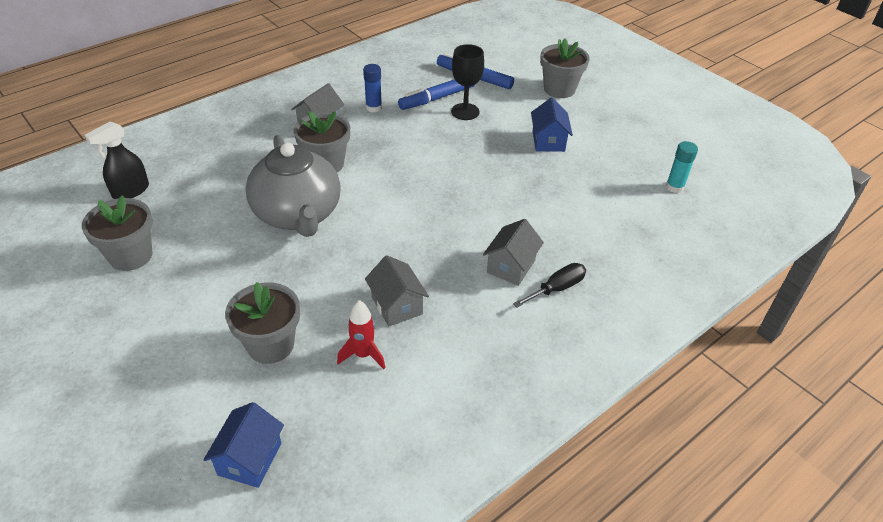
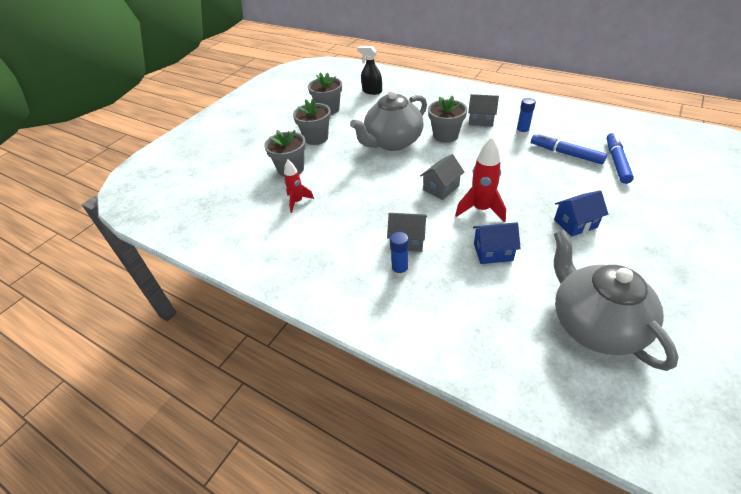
camera: 75 degrees right, 0 degrees up
blue house [203,402,284,488] -> blue house moved to [473,222,521,264]
grey house [365,255,429,326] -> grey house moved to [420,154,464,200]
black goblet [451,44,484,120] -> none
black screwdriver [513,263,586,308] -> blue glue stick [390,232,409,277]
grey flower pot [540,38,590,98] -> grey flower pot moved to [293,98,331,145]
turquoise glue stick [666,141,698,193] -> grey teapot [554,230,679,371]
none -> red rocket [455,137,506,222]

